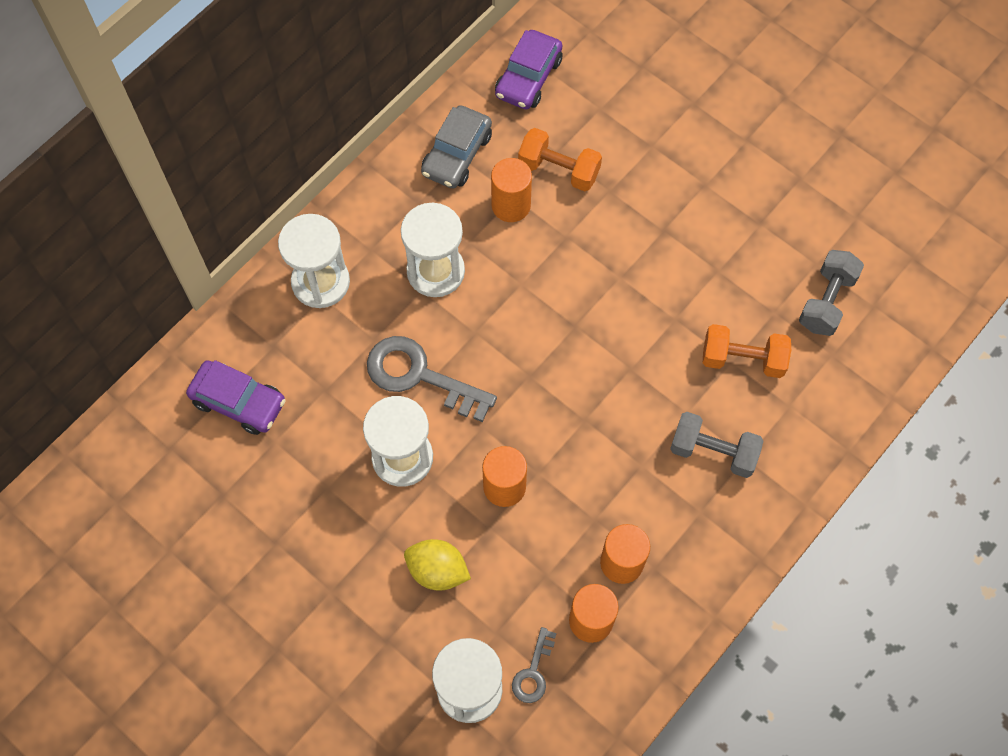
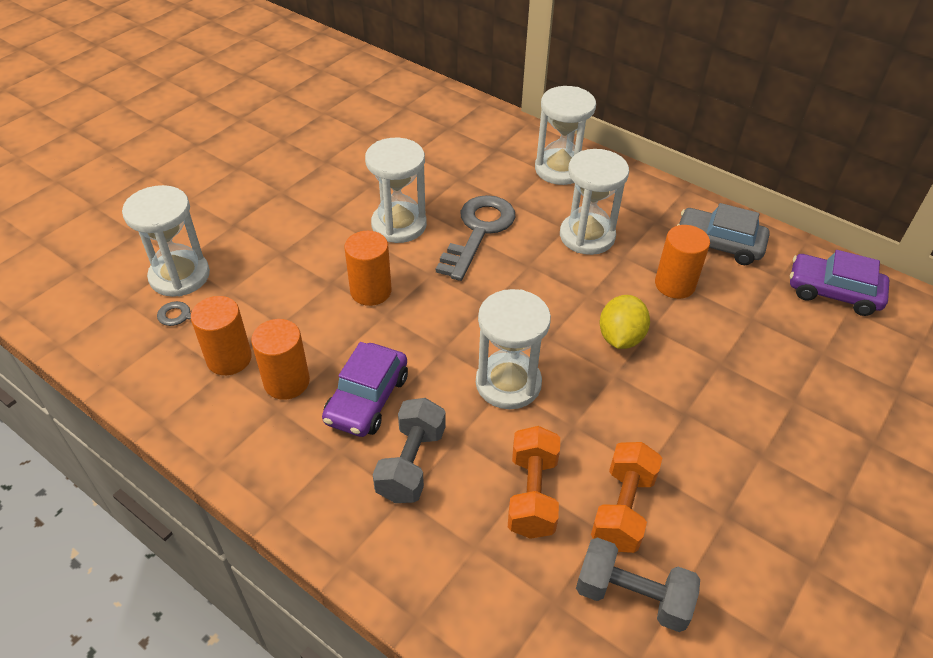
camera: 85 degrees right, 20 degrees down
purple car [186,360,286,435] -> purple car moved to [322,342,408,437]
yellow lemon [404,539,471,591] -> yellow lemon moved to [600,295,650,349]
orange dumbbell [518,128,602,191] -> orange dumbbell moved to [591,442,662,553]
none -> white hourglass [476,289,551,409]

